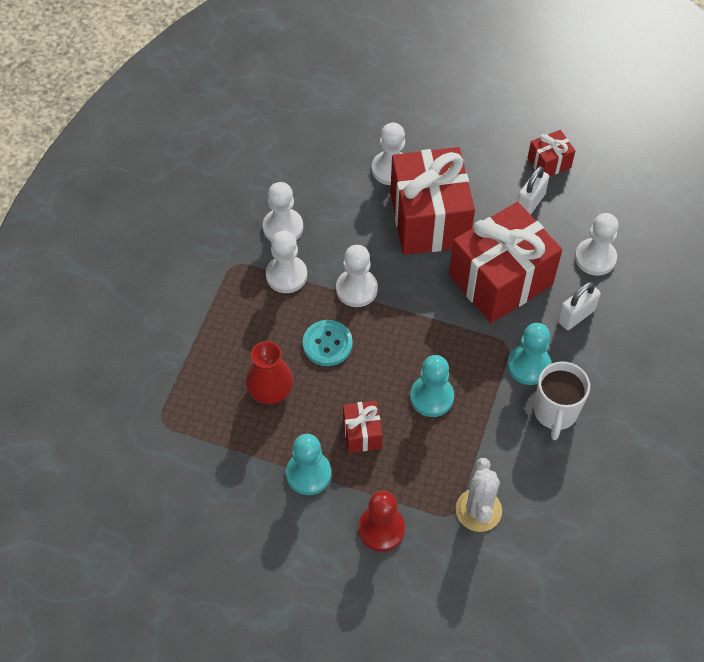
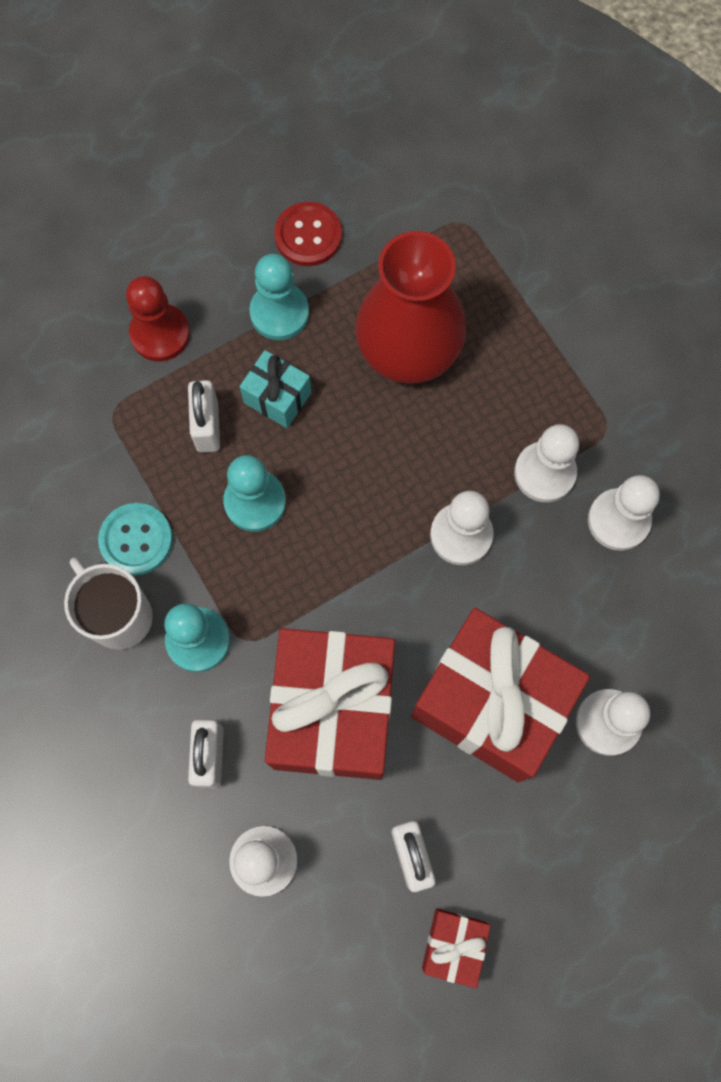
camera: 130 degrees right, 15 degrees up
red vase [246,341,293,404] -> red vase [355,231,466,384], size x1.66
turquoise button [303,320,353,366] -> turquoise button moved to [98,503,173,575]
red gift [343,400,382,453] -> turquoise gift [239,350,312,428]
white cactus [456,458,502,532] -> none
none -> white padlock [188,380,220,452]
none -> red button [274,202,342,266]

